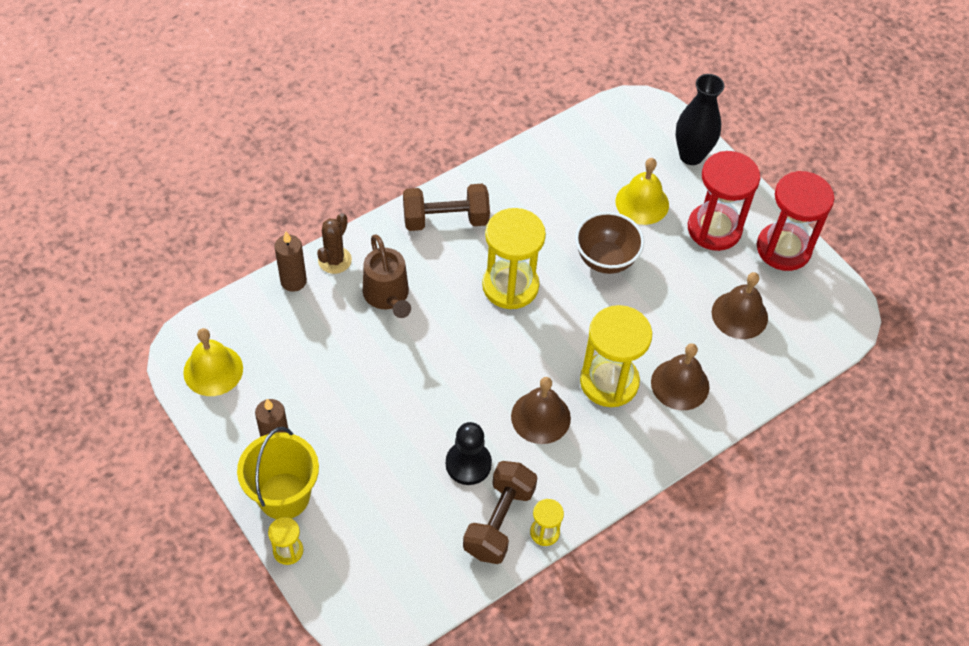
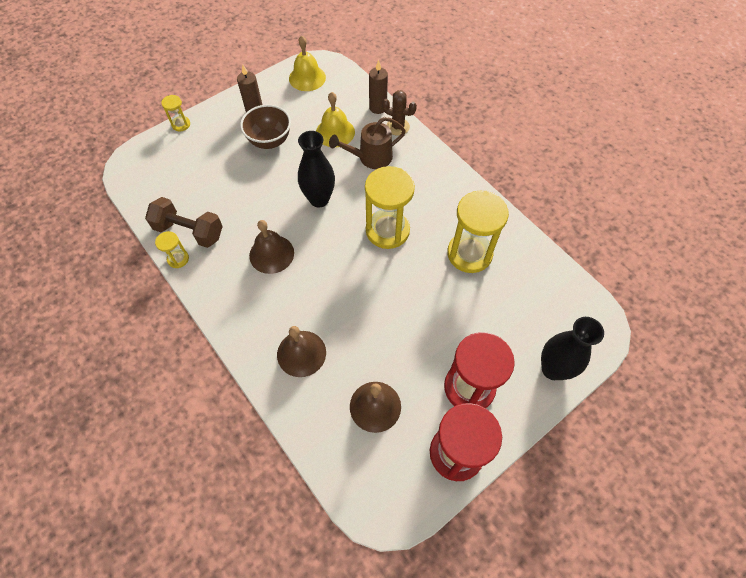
camera: 90 degrees right, 5 degrees up
yellow bucket [237,427,319,519] -> none
brown dumbbell [403,184,490,231] -> none
black pawn [446,422,492,485] -> none
brown bowl [575,212,644,274] -> brown bowl moved to [240,105,291,149]
yellow hourglass [580,305,652,407] -> yellow hourglass moved to [447,191,509,273]
yellow bell [616,158,669,225] -> yellow bell moved to [316,92,355,148]
none -> black vase [298,131,335,207]

